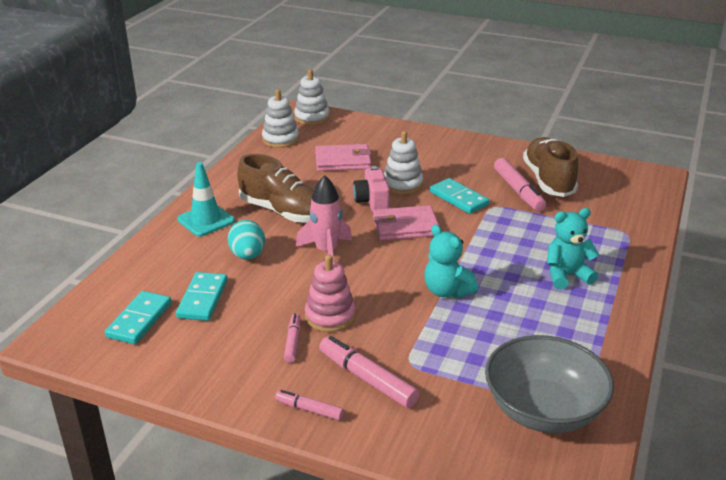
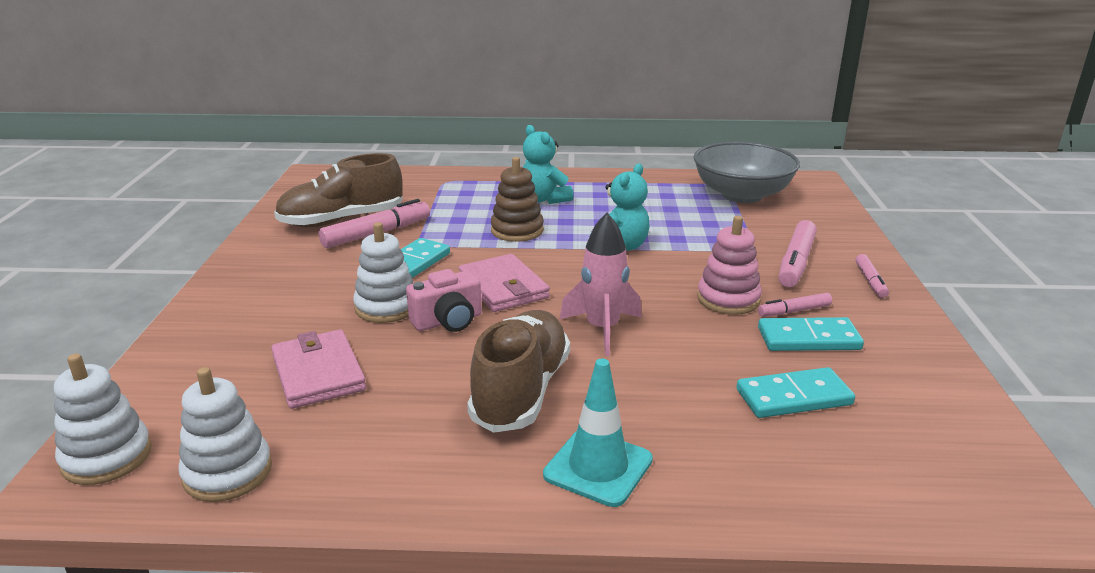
camera: 110 degrees left, 5 degrees down
turquoise domino [105,291,172,344] -> turquoise domino moved to [758,317,864,351]
turquoise egg [228,220,265,260] -> none
none -> brown stacking toy [491,157,544,242]

